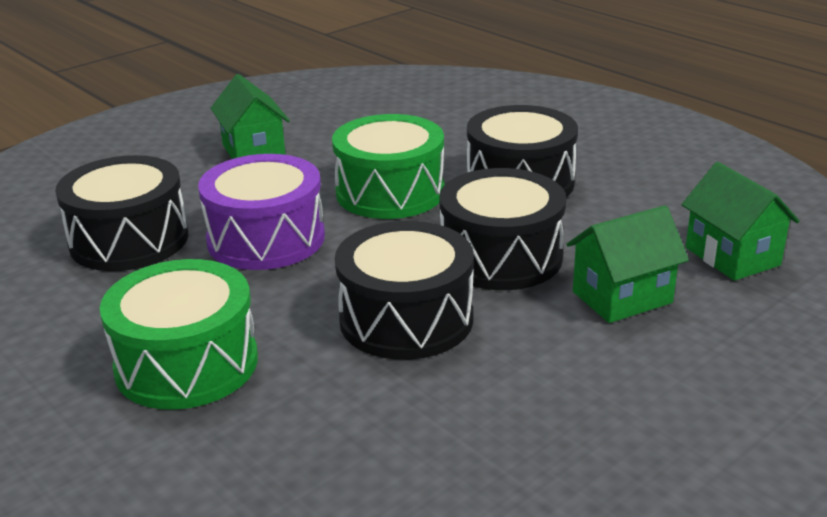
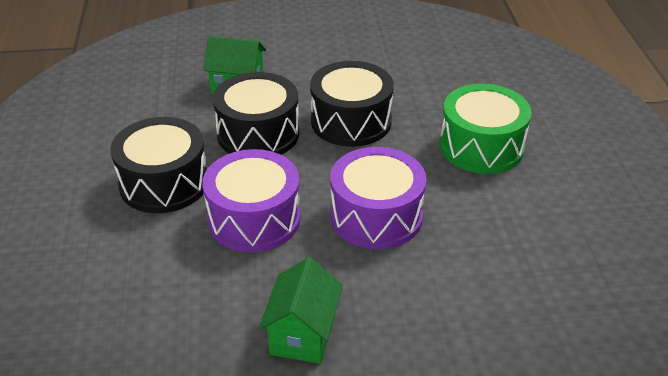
camera: 145 degrees left, 10 degrees up
black drum [55,155,189,271] -> none
green drum [332,114,444,219] -> purple drum [203,149,301,252]
green house [682,162,800,281] -> none

